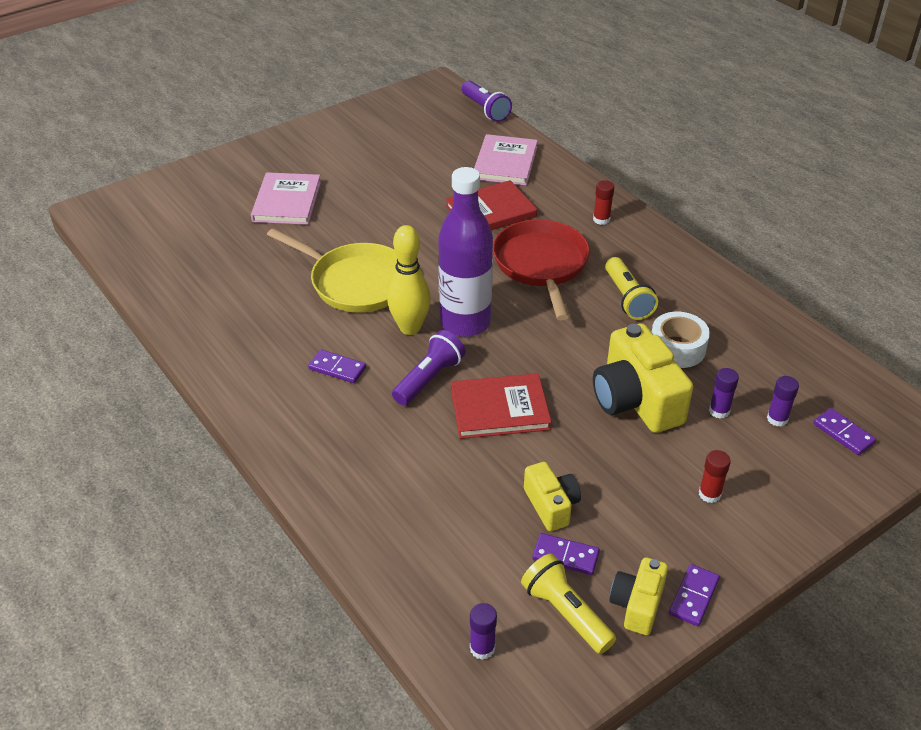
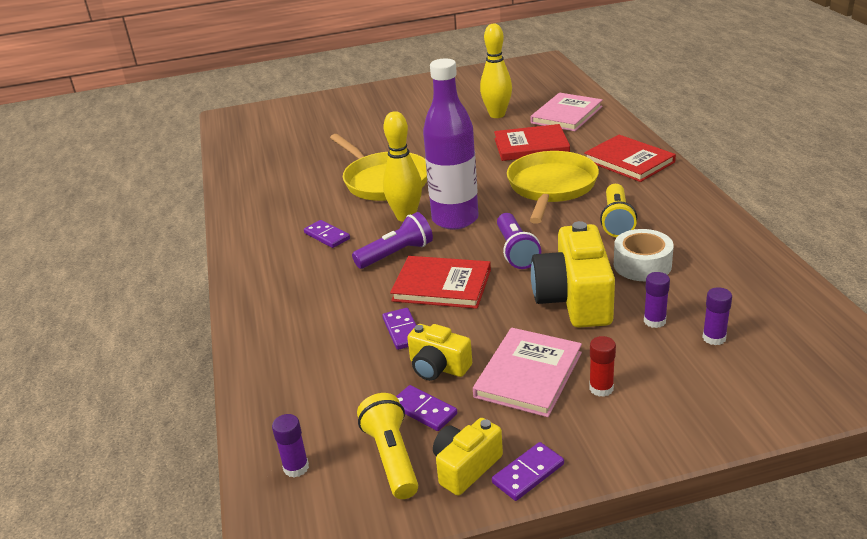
camera: 25 degrees right, 10 degrees down
pink book [251,172,321,225] -> pink book moved to [473,328,582,417]
purple flashlight [462,81,512,122] -> purple flashlight moved to [497,213,541,269]
red pan [493,220,590,320] -> yellow pan [507,151,599,224]
yellow camera [524,462,581,531] -> yellow camera turned 120 degrees clockwise [407,324,472,381]
red glue stick [593,180,614,225] -> red book [584,135,676,182]
purple domino [813,408,876,455] -> purple domino moved to [382,308,416,350]
none -> yellow bowling pin [480,24,512,118]

